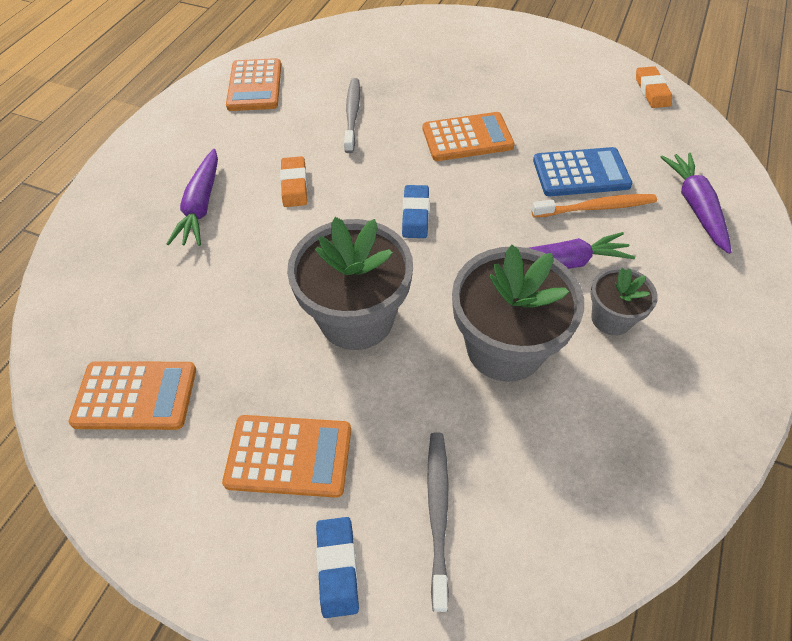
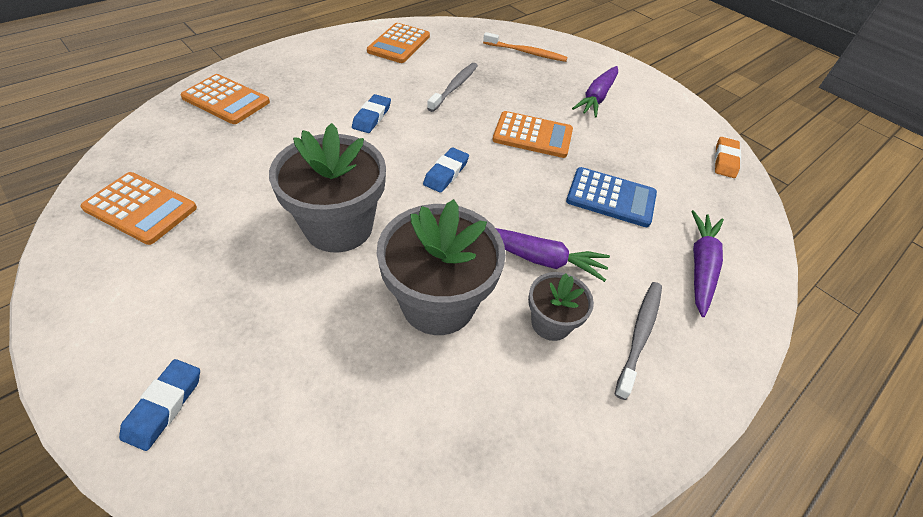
camera: 20 degrees right, 5 degrees down
purple carrot [167,149,218,246] -> purple carrot moved to [572,66,618,118]
orange calculator [222,415,351,498] -> orange calculator moved to [180,74,270,124]
orange eraser [280,156,307,207] -> blue eraser [352,94,391,133]
grey toothbrush [427,432,449,612] -> grey toothbrush moved to [615,282,662,400]
orange toothbrush [531,194,657,217] -> orange toothbrush moved to [483,32,568,62]

